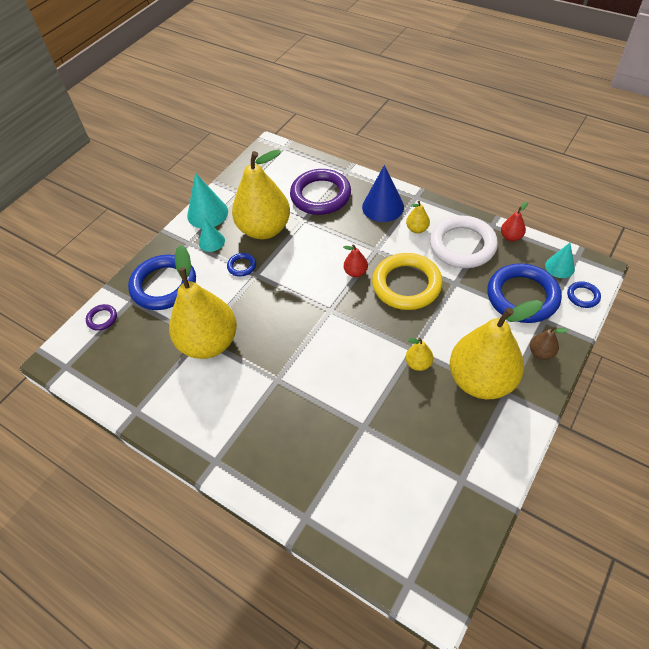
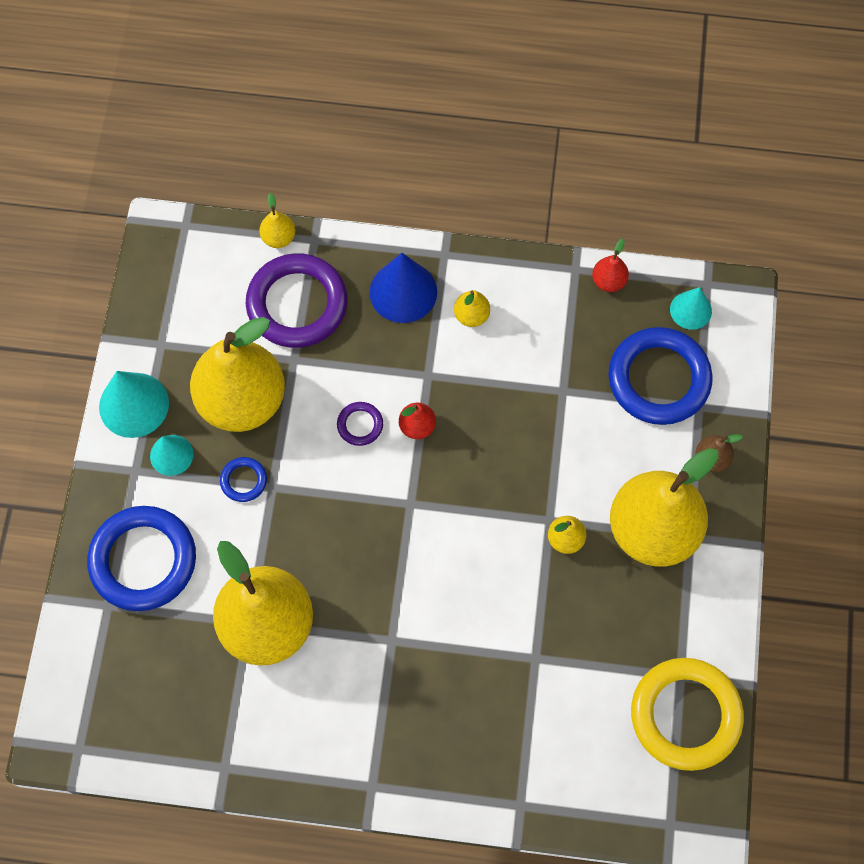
camera: 30 degrees left, 15 degrees up
purple ring [86,304,117,331] -> purple ring moved to [337,402,383,446]
yellow ring [372,253,442,310] -> yellow ring moved to [631,658,744,771]
white ring [430,216,498,268] -> none
blue ring [567,281,601,308] -> none
none -> yellow pear [259,193,295,248]

